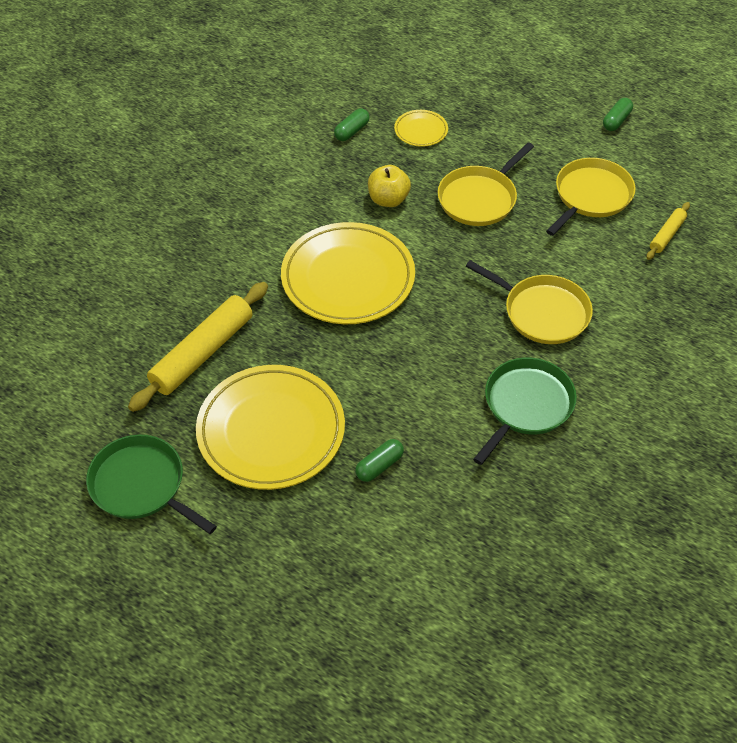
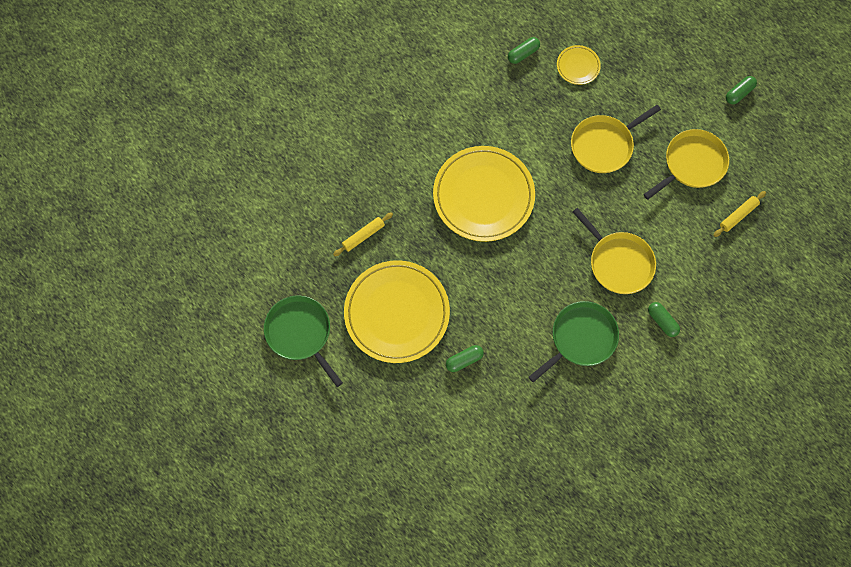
camera: 15 degrees right, 20 degrees up
yellow rolling pin [128,282,268,412] -> yellow rolling pin [333,212,393,256], size x0.50
yellow apple [368,165,411,207] -> none
none -> green capsule [648,302,680,337]

